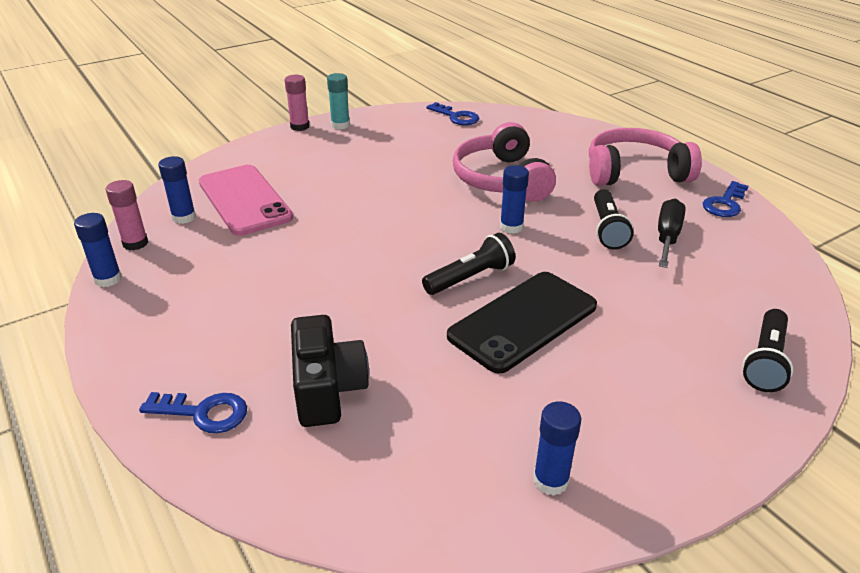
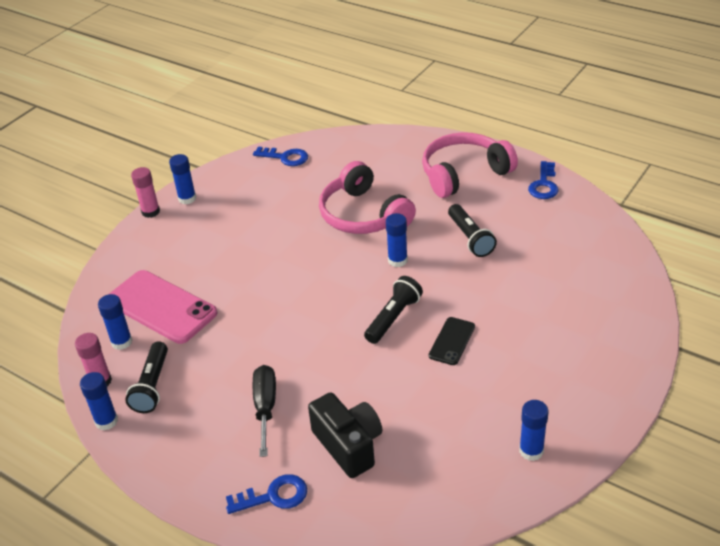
camera: 20 degrees left, 5 degrees up
turquoise glue stick [327,73,350,129] -> blue glue stick [169,154,196,204]
black phone [447,272,597,374] -> black phone [429,317,475,365], size x0.51
black screwdriver [658,198,686,268] -> black screwdriver moved to [253,365,276,457]
black flashlight [742,309,793,392] -> black flashlight moved to [125,341,168,413]

